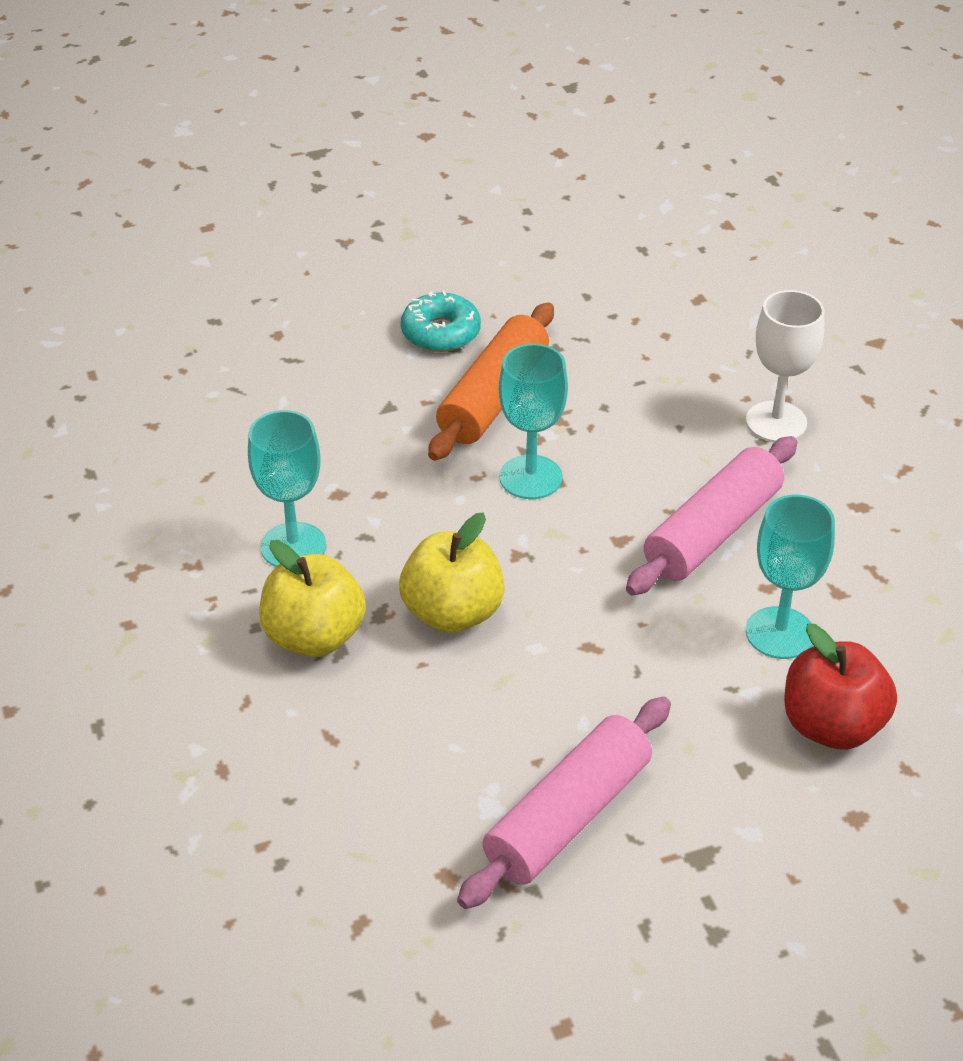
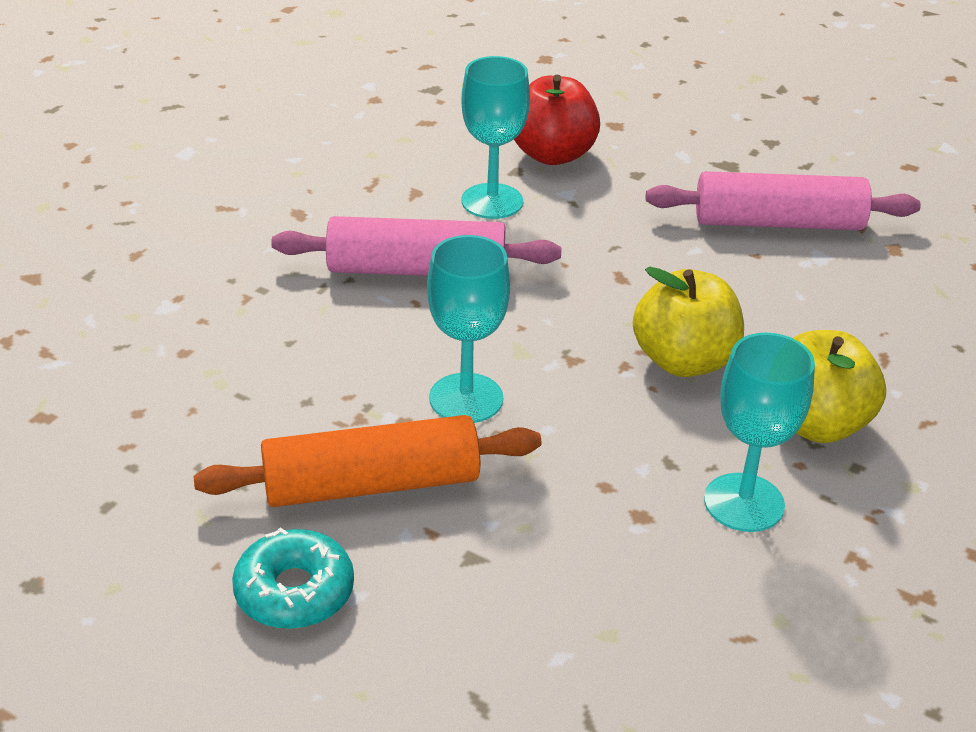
camera: 130 degrees left, 5 degrees down
white goblet [746,290,824,442] -> none

